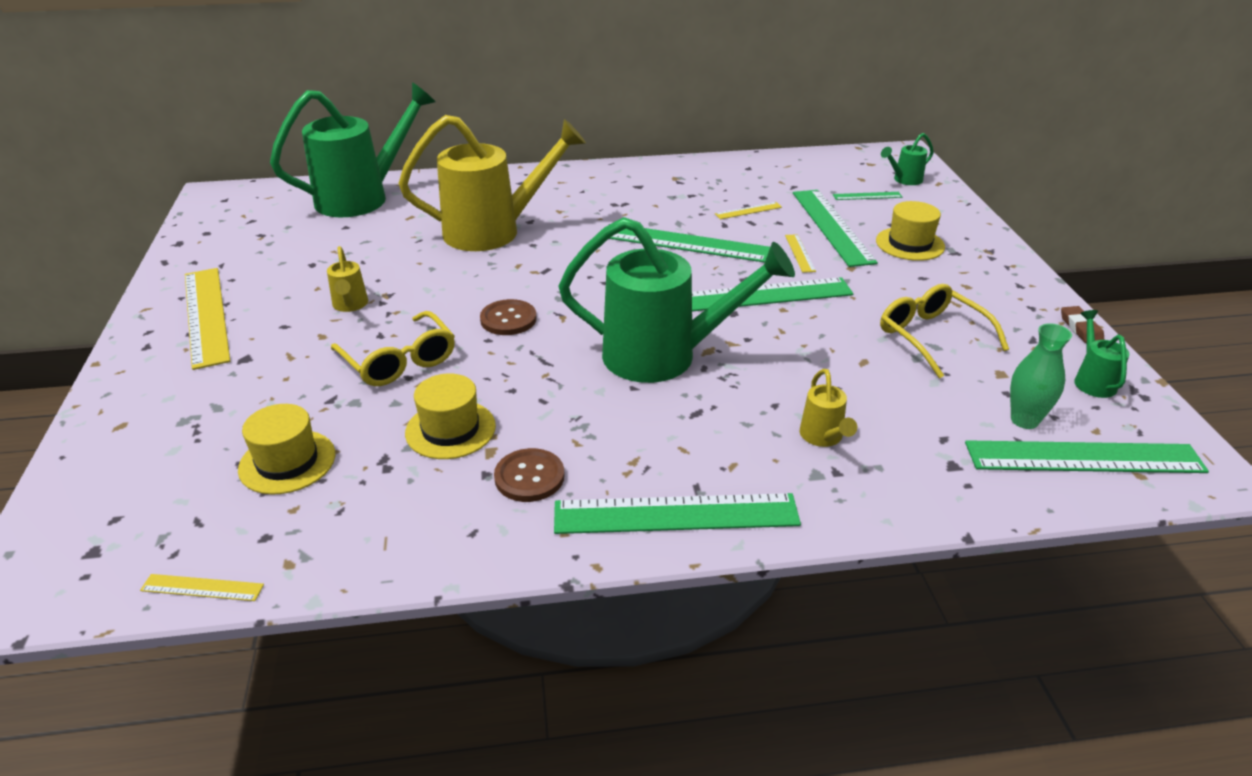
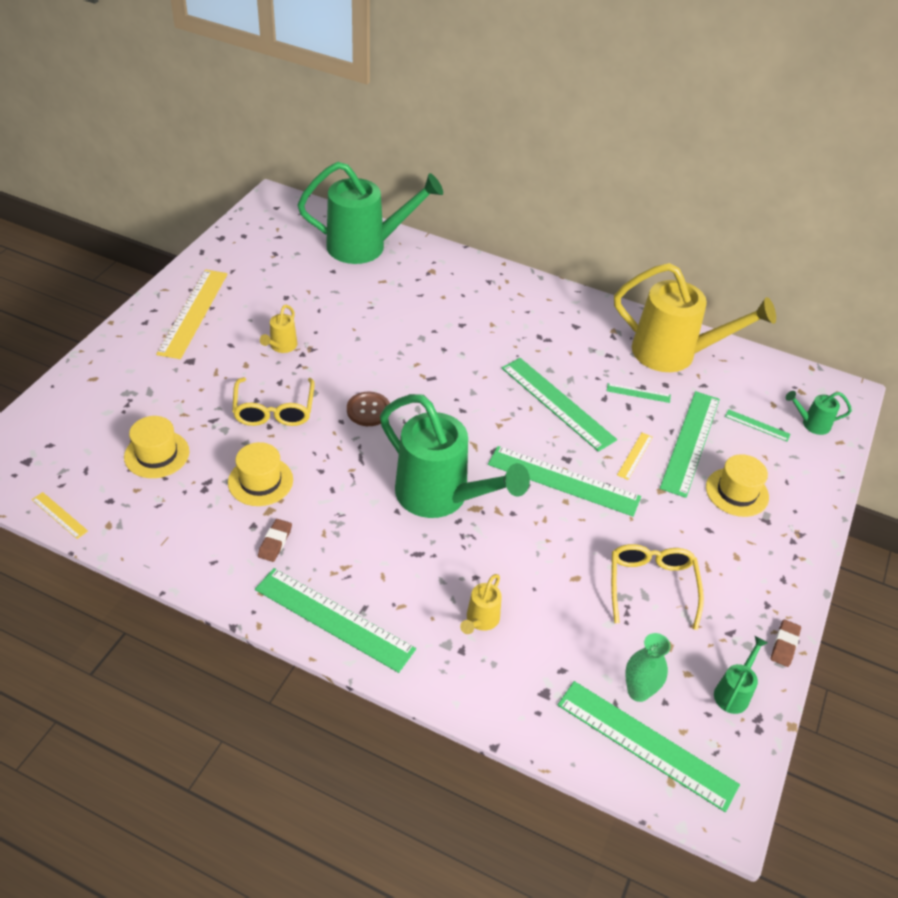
camera: 30 degrees right, 10 degrees up
yellow watering can [399,115,586,251] -> yellow watering can moved to [614,263,776,372]
brown button [494,448,565,502] -> brown eraser [258,519,292,562]
yellow ruler [715,202,782,219] -> green ruler [607,383,671,403]

